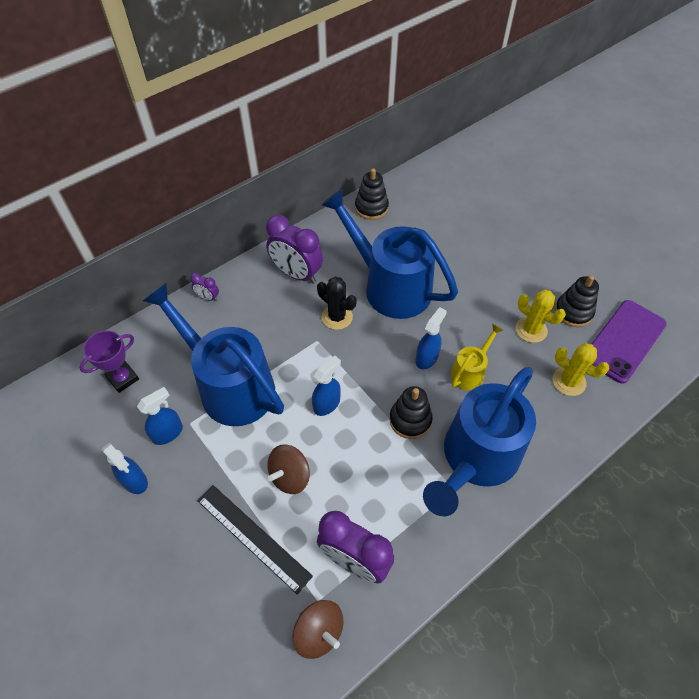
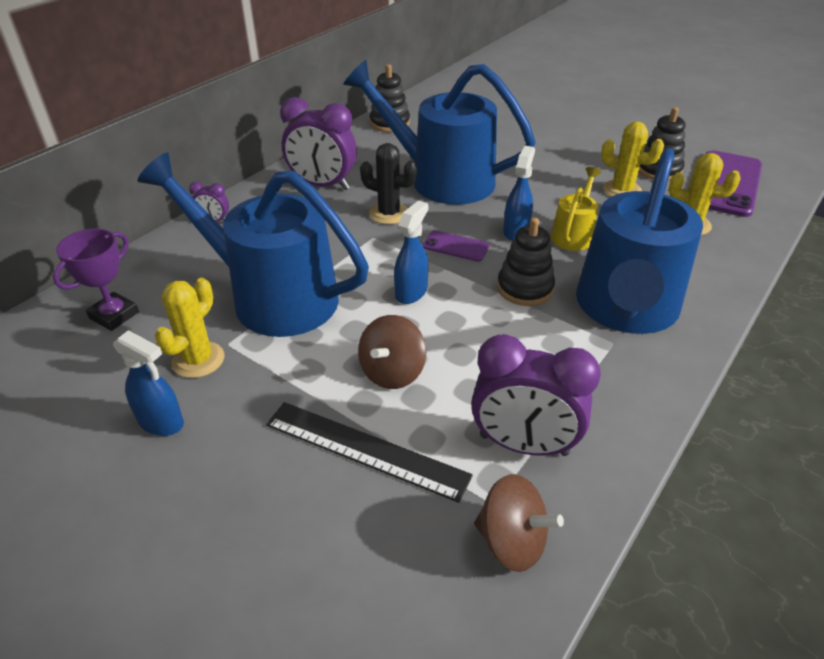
camera: 15 degrees left, 15 degrees down
blue spray bottle [137,387,183,445] -> yellow cactus [155,278,224,378]
none -> purple phone [422,230,489,262]

